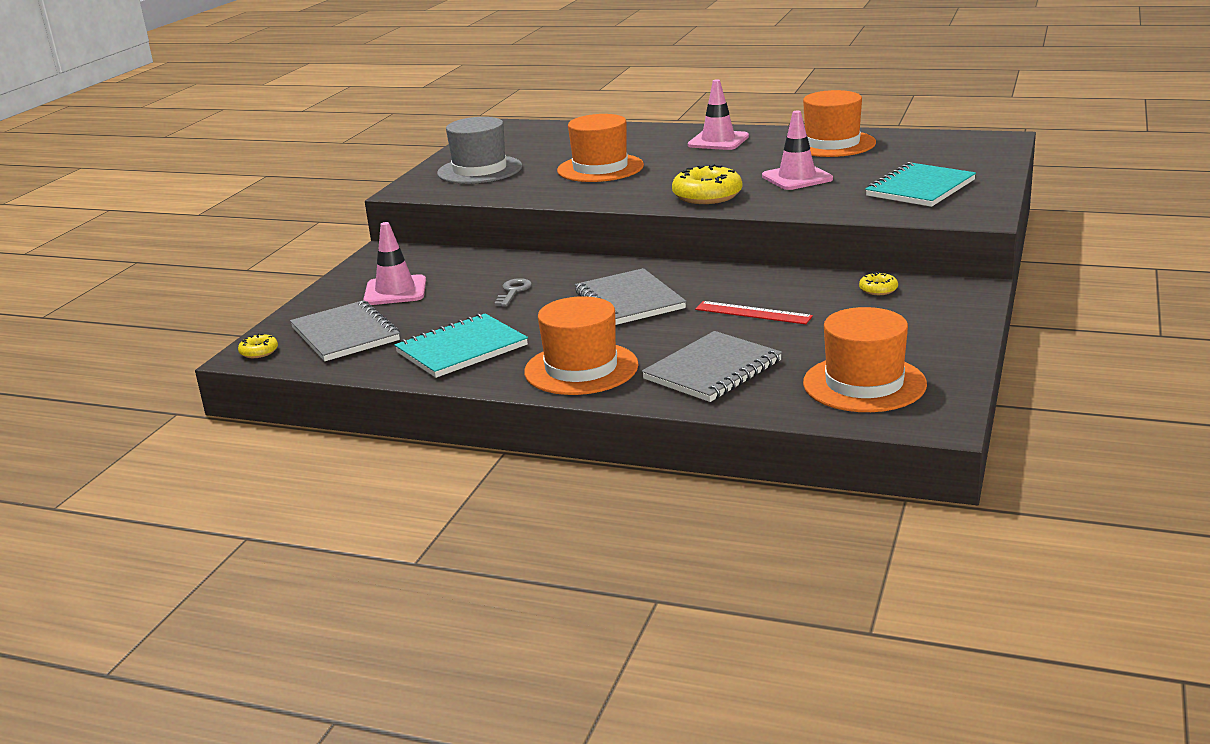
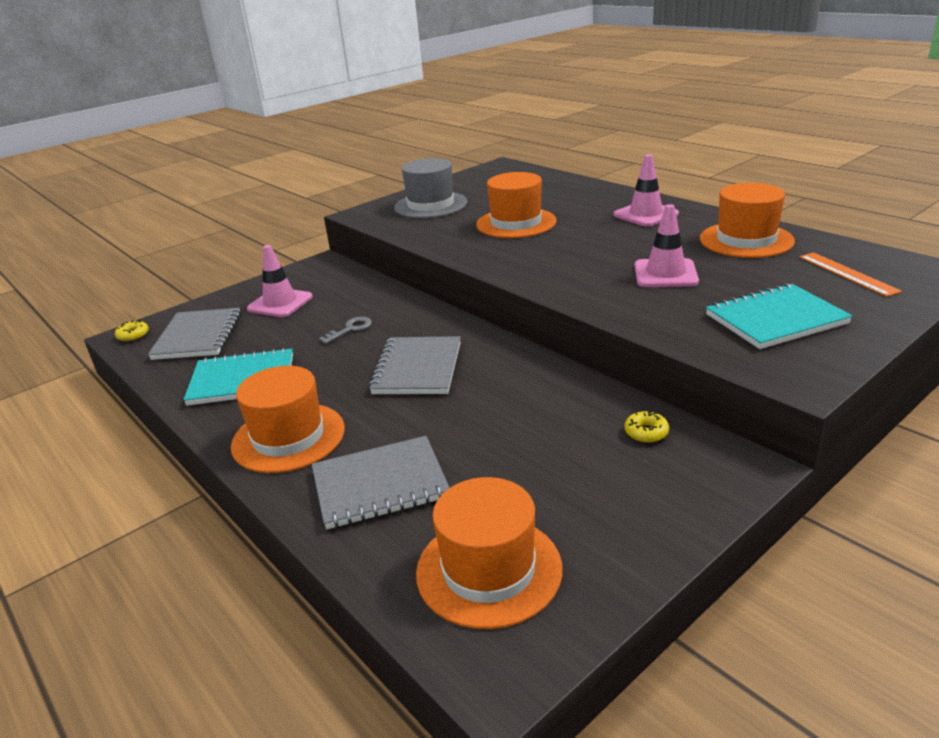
camera: 30 degrees right, 5 degrees up
yellow donut [672,164,742,204] -> none
red ruler [695,301,813,324] -> none
none -> orange ruler [799,252,902,297]

